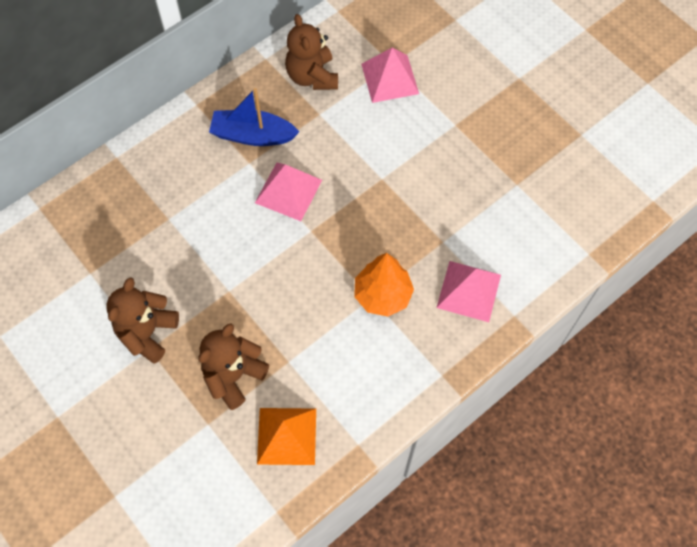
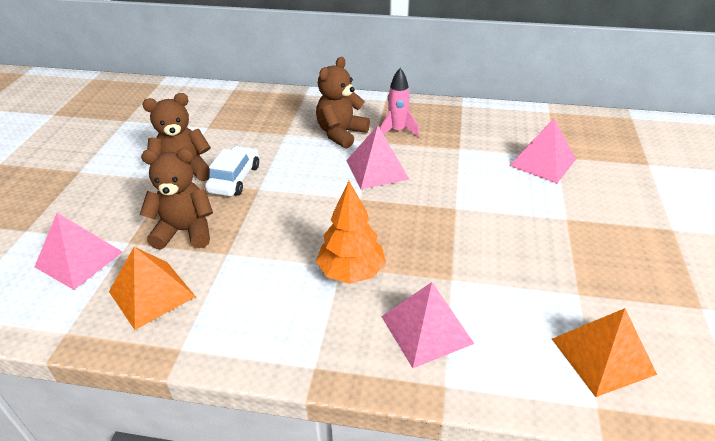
camera: 50 degrees right, 25 degrees down
blue boat [209,88,299,146] -> pink rocket [380,68,419,137]
brown teddy bear [285,14,338,90] -> brown teddy bear moved to [316,57,370,149]
none -> pink pyramid [34,213,123,290]
none -> white car [205,146,259,196]
none -> orange pyramid [552,308,657,397]

